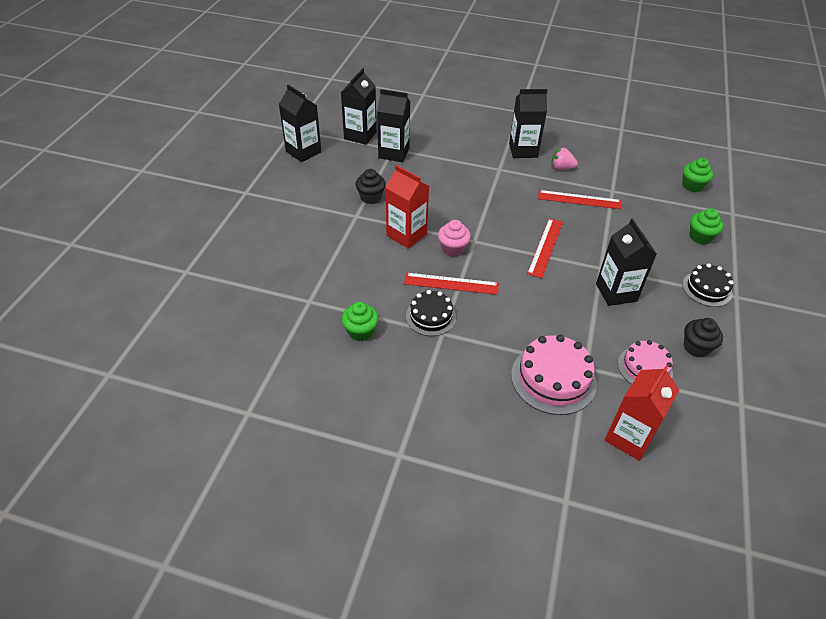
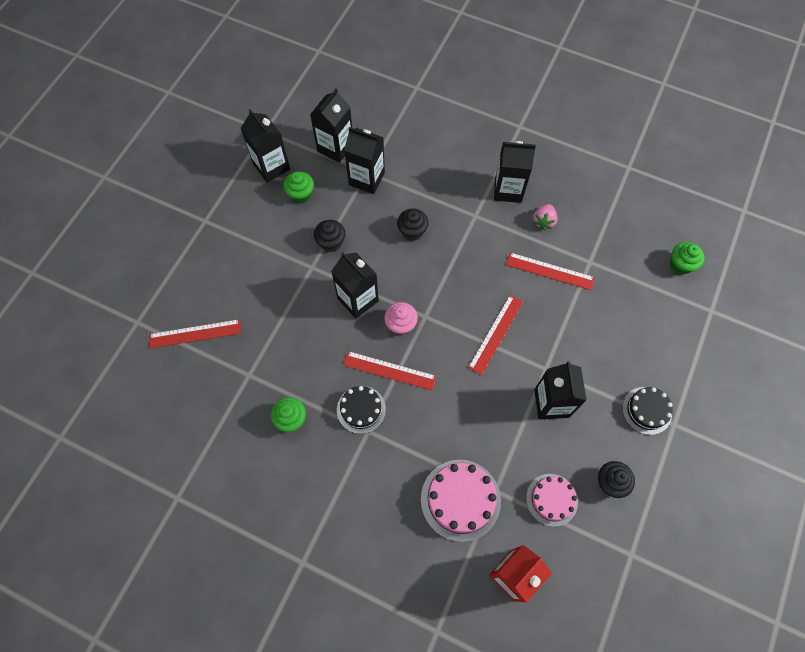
camera: 10 degrees right, 20 degrees up
red carton [385,165,429,249] -> black carton [331,252,379,319]
pink strawberry [552,148,578,170] -> pink strawberry turned 90 degrees counterclockwise [533,204,558,230]
green cupcake [689,208,723,244] -> green cupcake moved to [283,171,314,203]
none -> red ruler [149,319,241,349]
none -> black cupcake [397,209,428,241]

